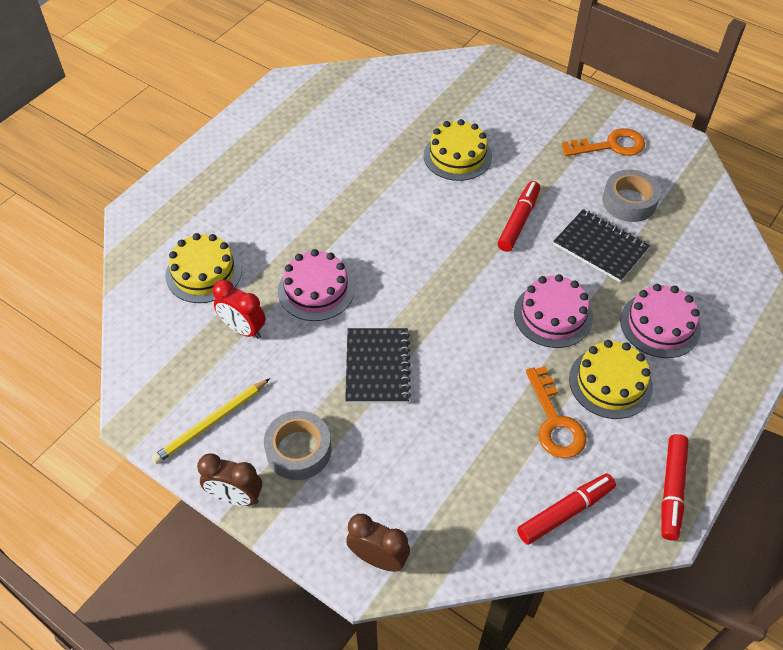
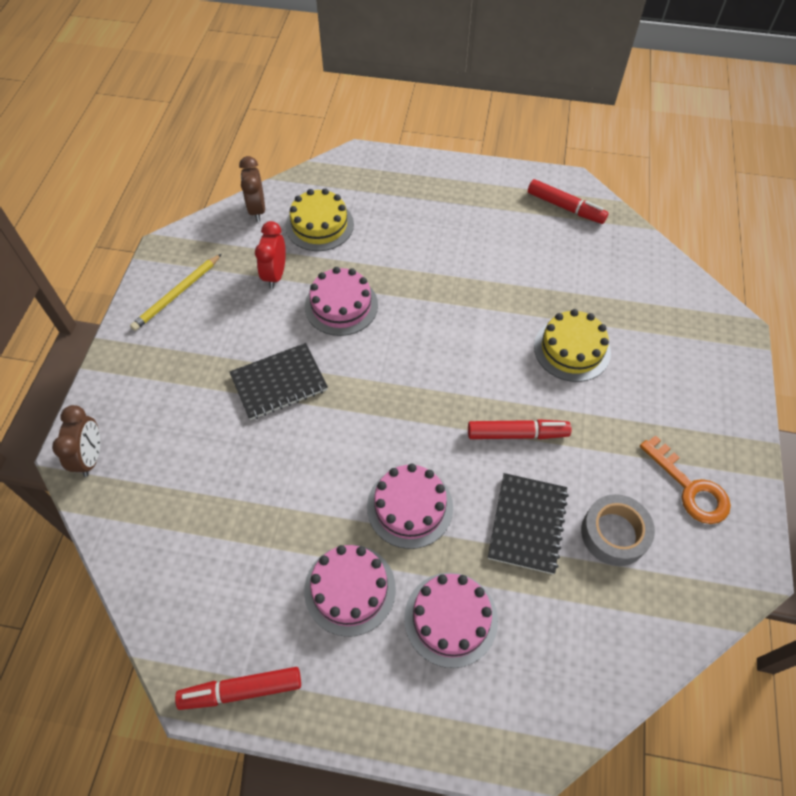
camera: 65 degrees right, 5 degrees up
yellow pencil [151,378,270,464] -> yellow pencil turned 75 degrees counterclockwise [130,254,221,331]
brown clock [197,453,262,506] -> brown clock moved to [239,156,265,222]
grey tape [264,411,331,480] -> none
red marker [517,473,616,545] -> red marker moved to [528,179,608,224]
orange key [526,366,587,458] -> none
yellow cake [569,340,653,419] -> pink cake [304,545,396,637]

